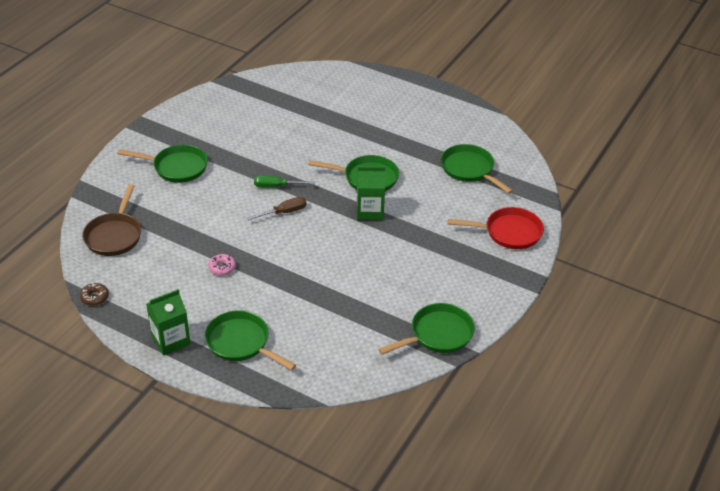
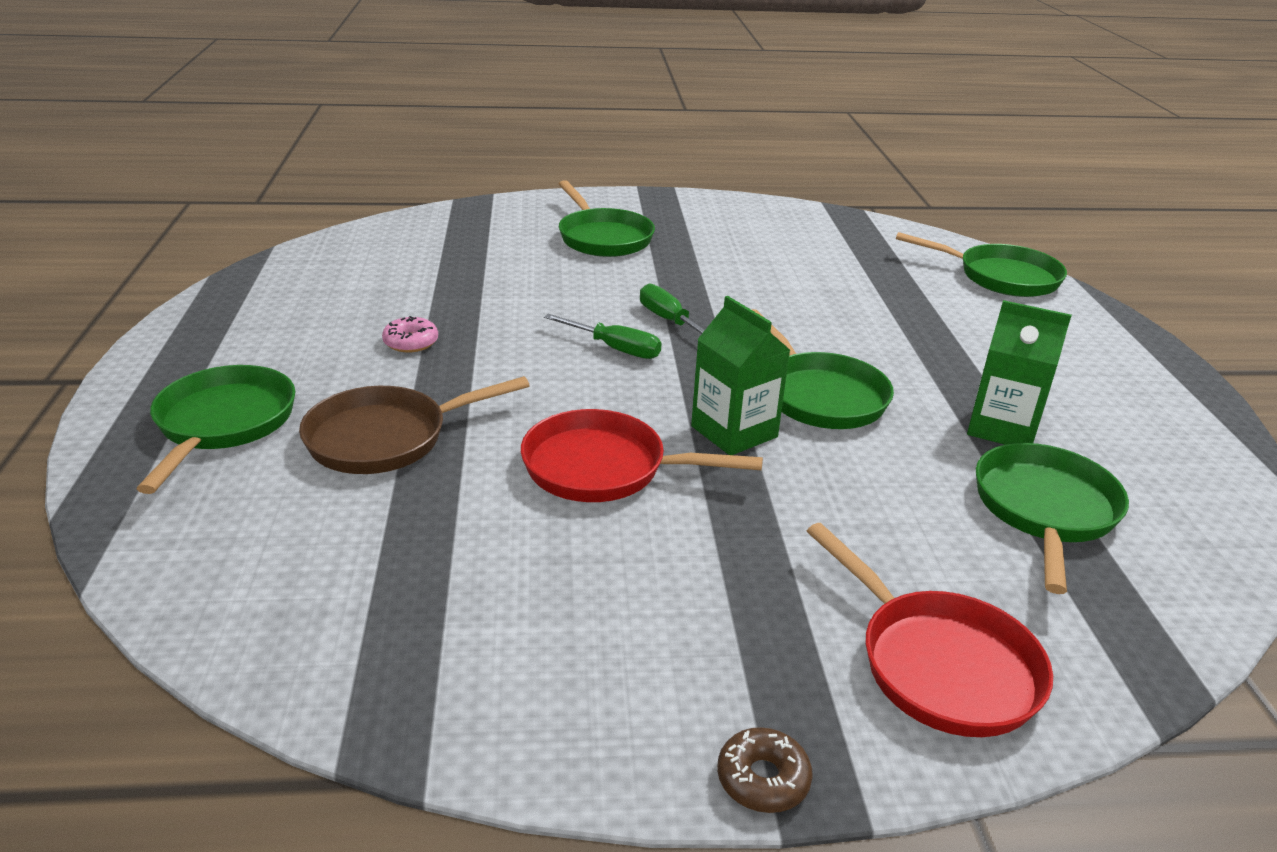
camera: 55 degrees right, 10 degrees down
brown donut [80,283,109,306] -> brown donut moved to [717,727,813,813]
brown pan [82,184,141,256] -> brown pan moved to [299,376,530,474]
green carton [146,289,191,355] -> green carton moved to [967,300,1072,445]
brown screwdriver [247,197,307,220] -> green screwdriver [544,314,662,359]
green pan [378,303,475,355] -> green pan moved to [896,232,1067,297]
none -> red pan [521,409,763,502]

